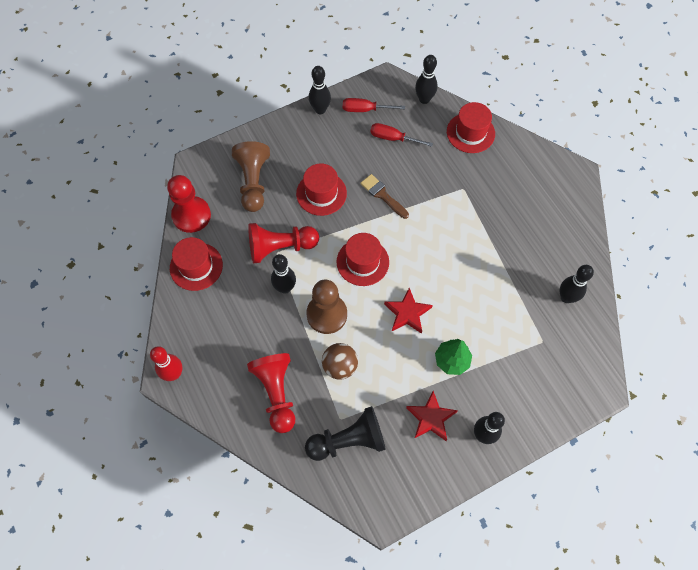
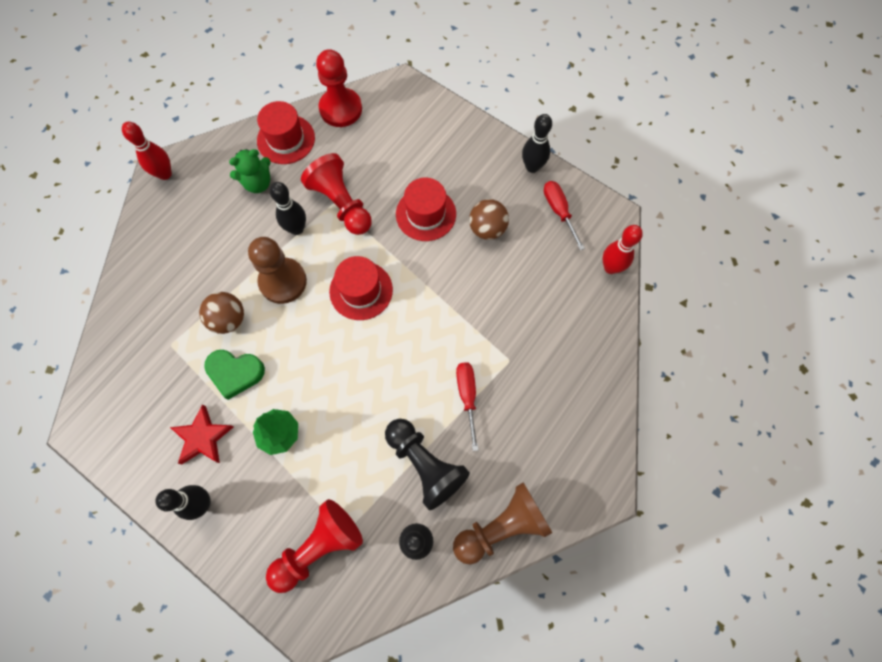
camera: 65 degrees right, 5 degrees up
brown pawn [232,141,270,212] -> brown pawn moved to [453,483,552,565]
red pawn [247,353,295,433] -> red pawn moved to [266,499,363,593]
black pawn [305,406,386,461] -> black pawn moved to [385,419,470,510]
brown brush [360,174,409,219] -> none
red screwdriver [370,123,433,147] -> red screwdriver moved to [456,362,479,451]
red star [384,287,433,334] -> none
black bowling pin [415,55,438,104] -> red bowling pin [602,225,643,274]
red hat [447,102,495,153] -> none
none -> green heart [204,350,265,400]
none -> green teddy bear [229,149,271,193]
none -> brown ball [469,199,509,240]

